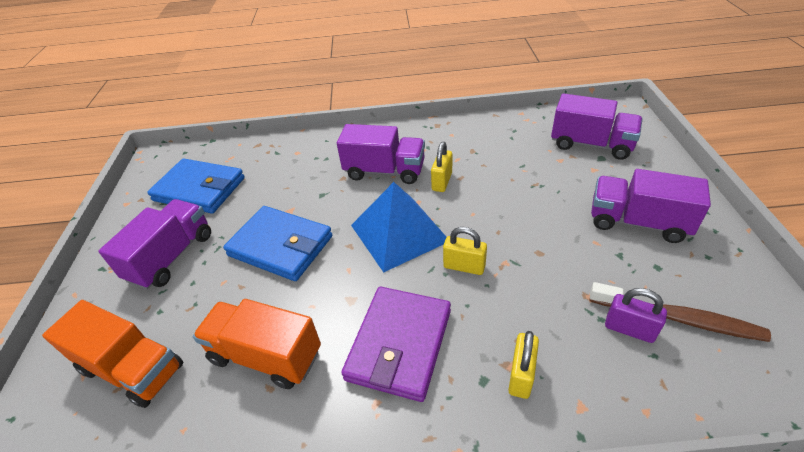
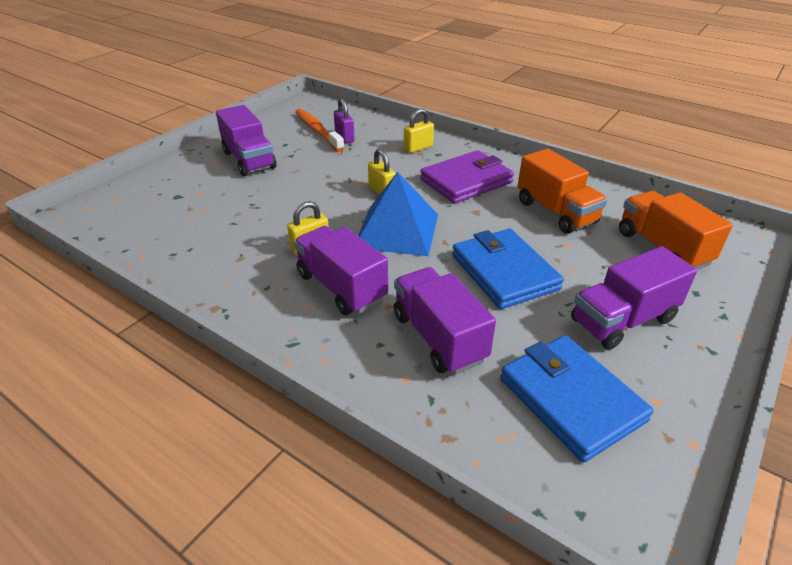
camera: 145 degrees left, 5 degrees down
purple truck [551,93,643,160] -> purple truck moved to [394,267,496,374]
brown toothbrush [590,282,771,342] -> orange toothbrush [295,109,344,152]

